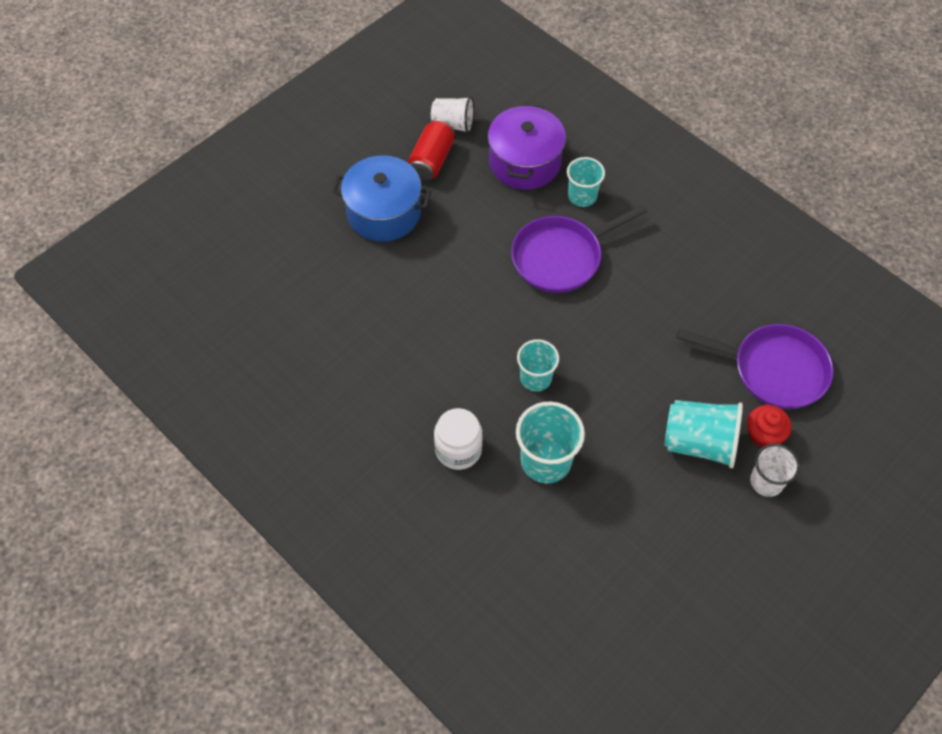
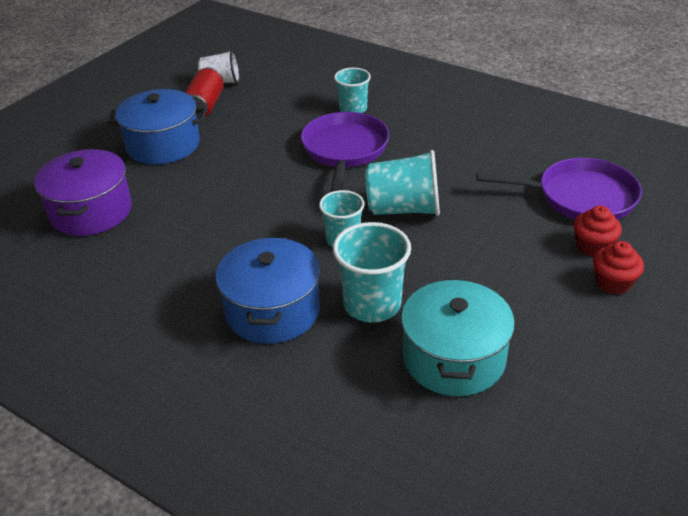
camera: 10 degrees left, 20 degrees down
white jar [434,408,483,470] -> blue pot [216,237,320,344]
purple pot [488,104,566,190] -> purple pot moved to [34,149,132,236]
purple pan [511,205,647,293] -> purple pan turned 135 degrees clockwise [301,112,389,192]
turquoise cup [664,400,743,468] -> turquoise cup moved to [365,150,440,216]
white cup [750,444,800,497] -> red cupcake [593,241,644,295]
none -> turquoise pot [401,278,515,396]

